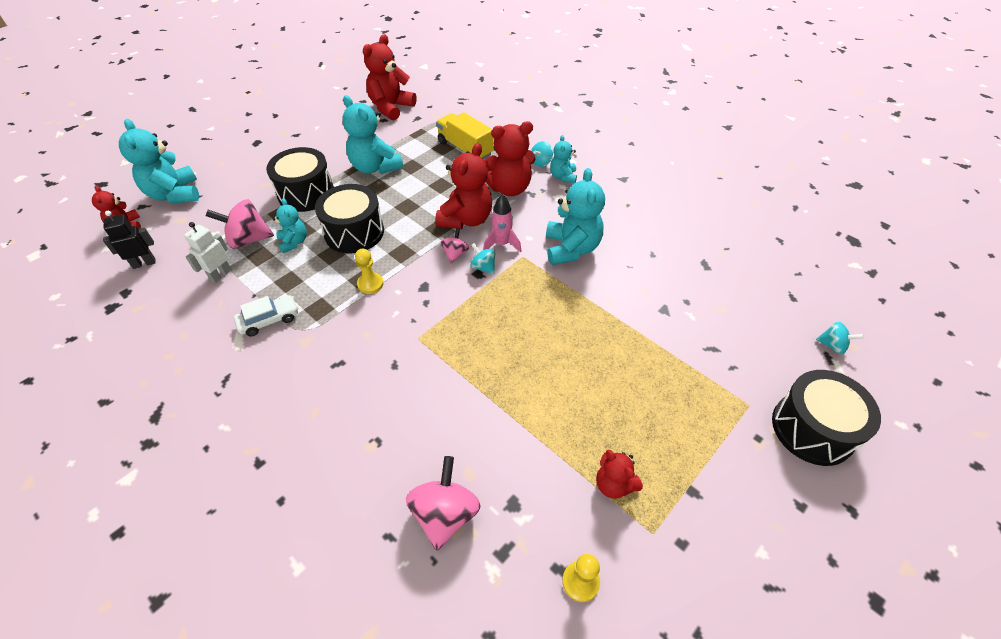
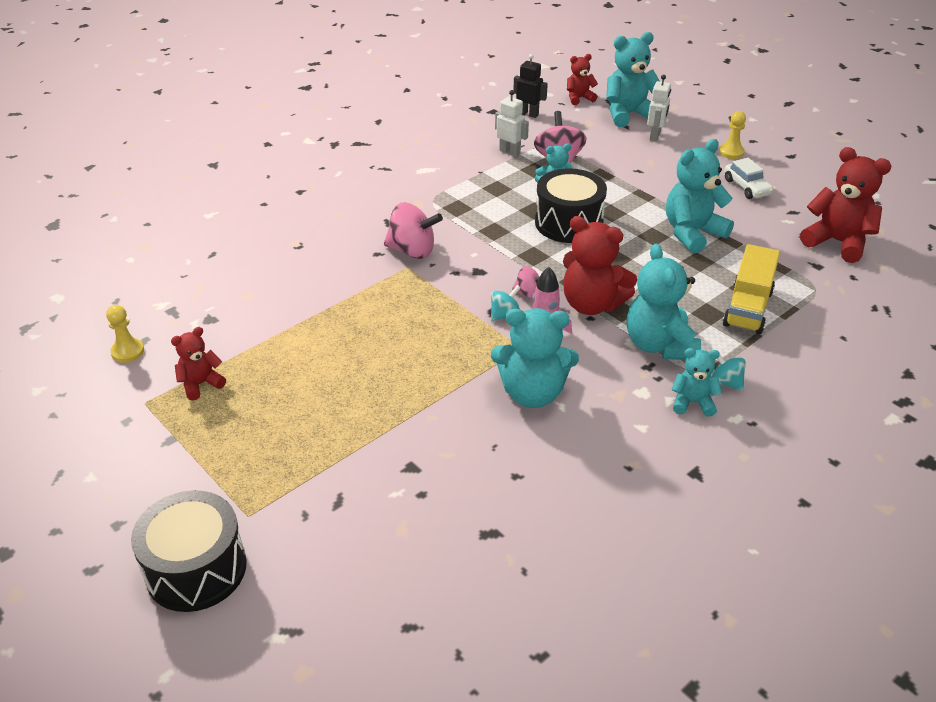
camera: 95 degrees right, 10 degrees down
black robot [103,211,156,269] -> black robot turned 45 degrees counterclockwise [513,54,548,118]
white car [234,295,298,336] -> white car moved to [724,158,774,199]
black drum [266,147,334,212] -> none
yellow pawn [355,249,384,294] -> yellow pawn moved to [719,111,746,159]
pink spinning top [406,456,480,551] -> pink spinning top moved to [384,203,443,259]
yellow truck [436,112,494,159] -> yellow truck turned 150 degrees clockwise [723,244,780,334]
red teddy bear [484,121,535,196] -> turquoise teddy bear [627,244,701,360]
turquoise spinning top [816,321,864,354] -> none
none -> white robot [647,75,671,141]

